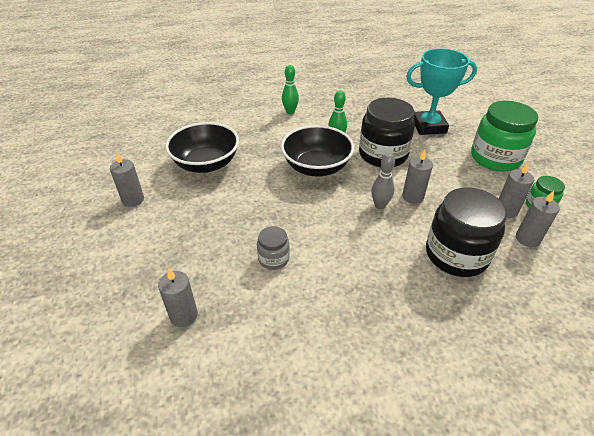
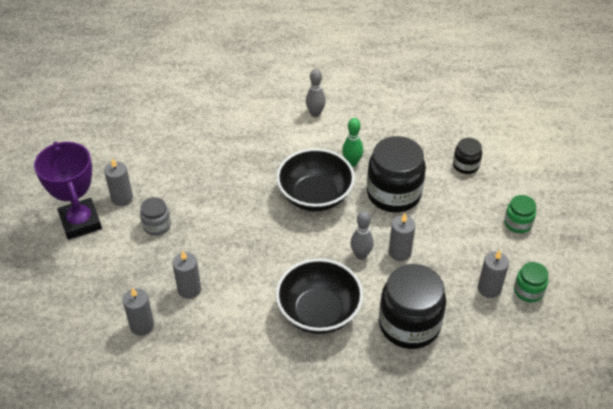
camera: 15 degrees right, 5 degrees up
black bowl [165,122,239,173] -> black bowl moved to [276,259,363,334]
grey jar [257,226,290,270] -> grey jar moved to [140,197,171,236]
green bowling pin [282,65,299,114] -> grey bowling pin [306,69,326,117]
turquoise trophy [406,48,477,135] -> black jar [453,138,482,174]
green jar [471,101,538,172] -> green jar [504,195,536,233], size x0.50
grey candle [516,191,560,247] -> grey candle moved to [173,251,201,299]
none -> purple trophy [34,142,102,240]

